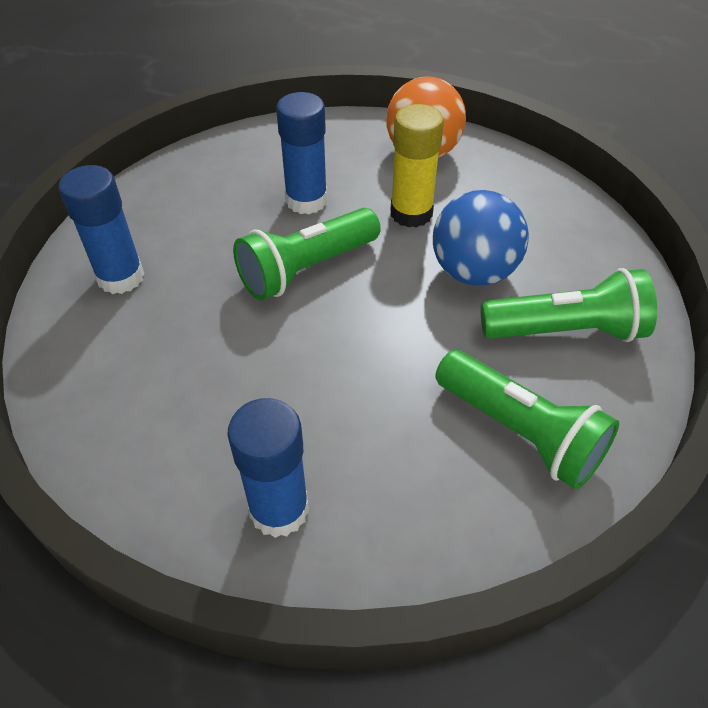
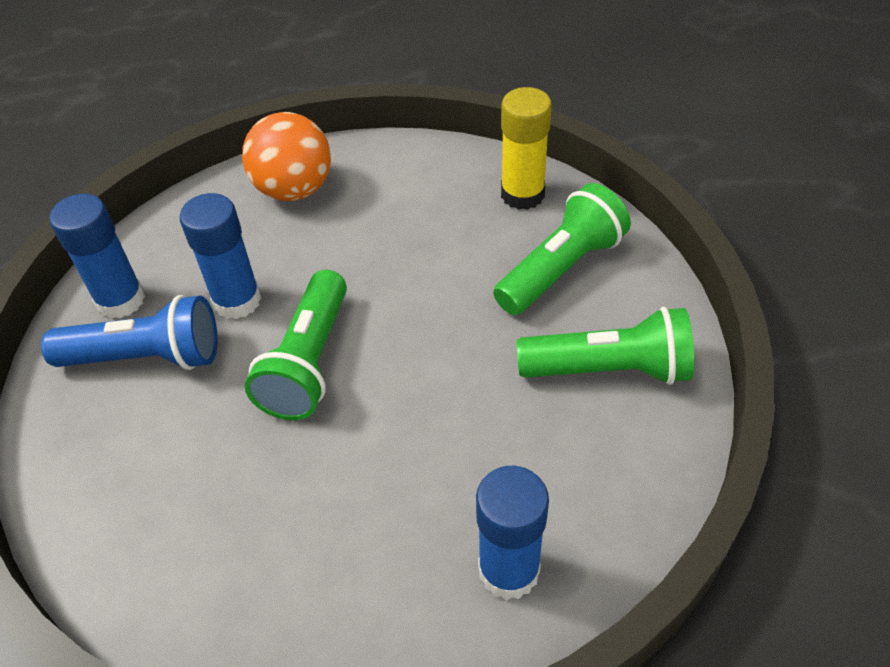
camera: 40 degrees left, 0 degrees up
blue glue stick [59,165,144,294] -> blue glue stick moved to [49,194,145,319]
yellow glue stick [390,104,444,228] -> yellow glue stick moved to [501,87,552,210]
blue ball [433,190,529,285] -> none
none -> blue flashlight [41,295,218,370]

